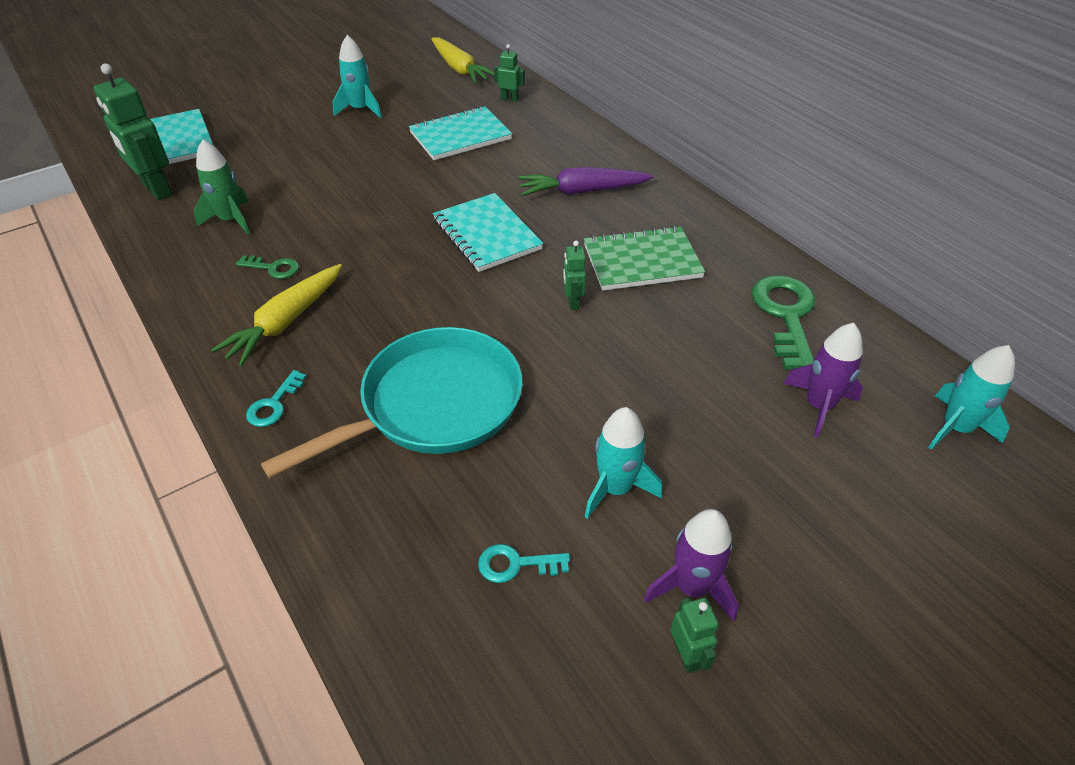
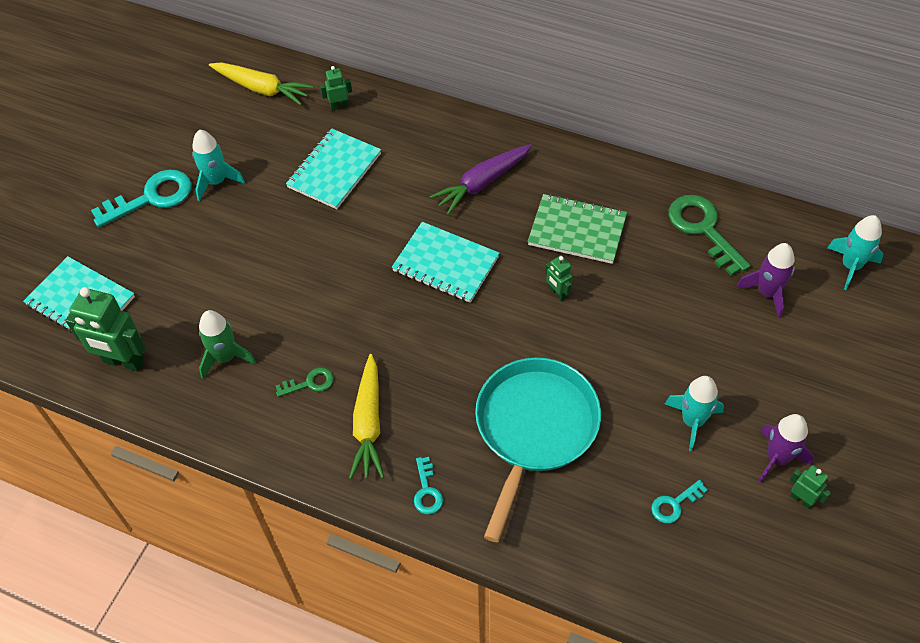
camera: 30 degrees left, 10 degrees up
green notebook [584,226,705,291] -> green notebook turned 60 degrees clockwise [528,194,627,264]
none -> turquoise key [91,170,192,228]

